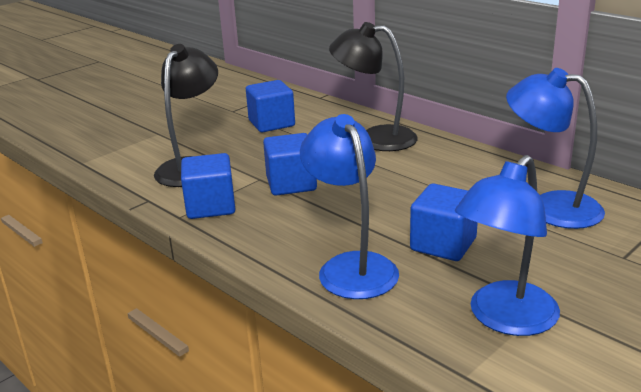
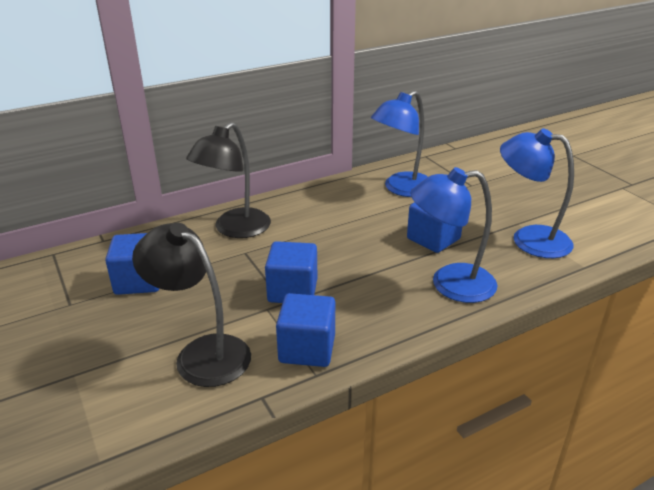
camera: 75 degrees left, 5 degrees up
blue lamp [455,155,560,336] -> blue lamp turned 150 degrees clockwise [500,128,574,258]

